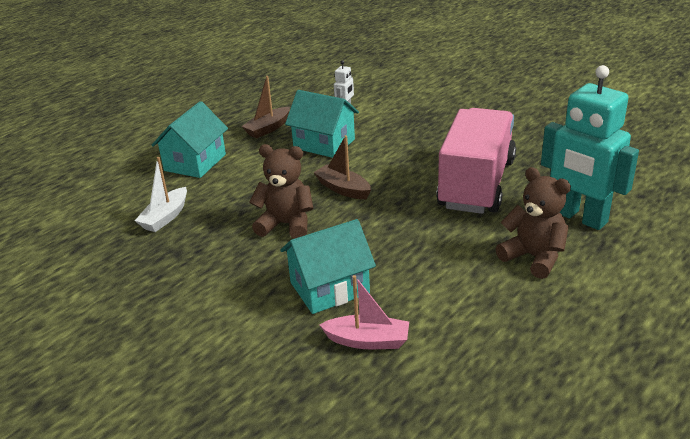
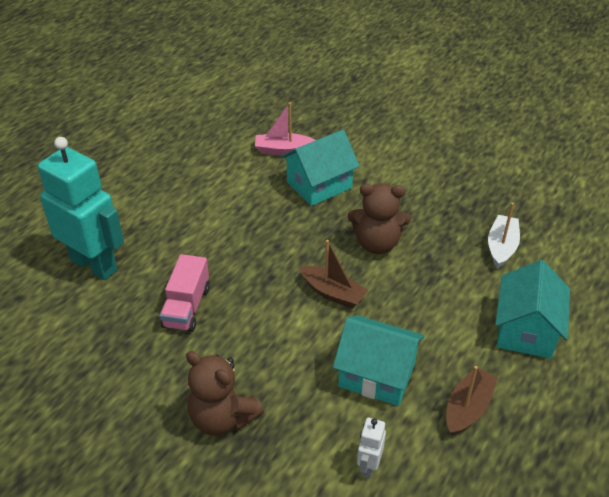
camera: 170 degrees right, 10 degrees up
pink truck [436,108,516,214] -> pink truck [160,254,210,332], size x0.50
brown teddy bear [496,167,571,279] -> brown teddy bear moved to [186,351,264,436]

